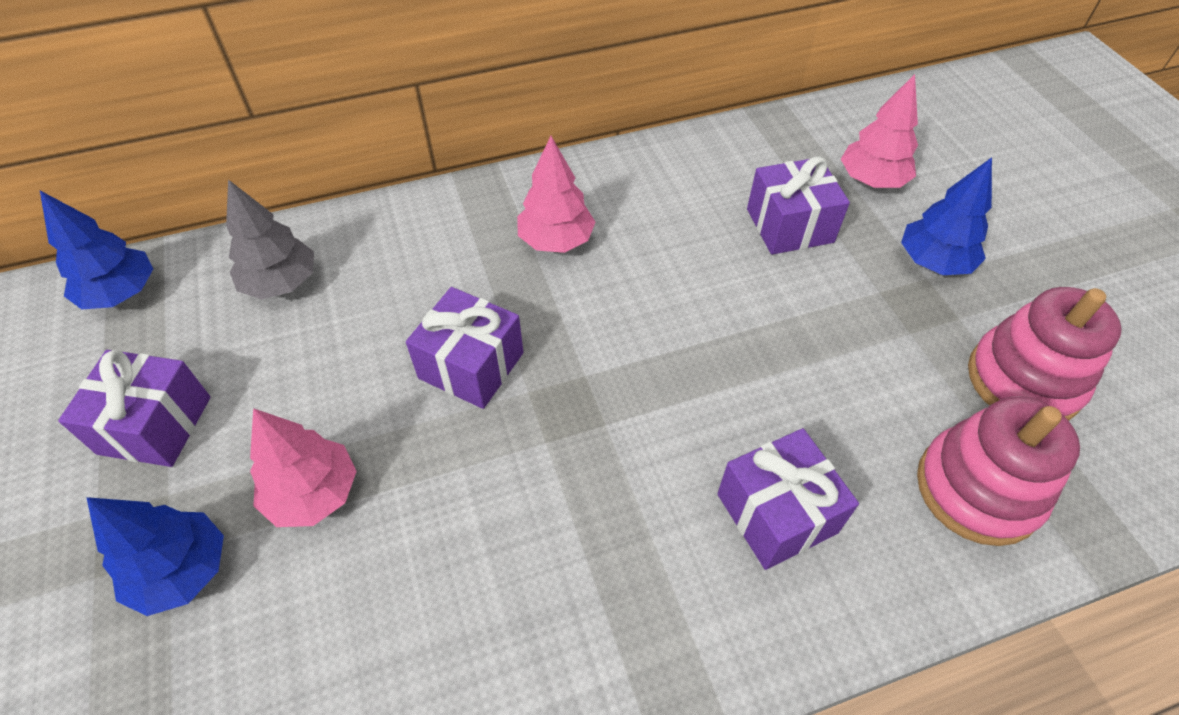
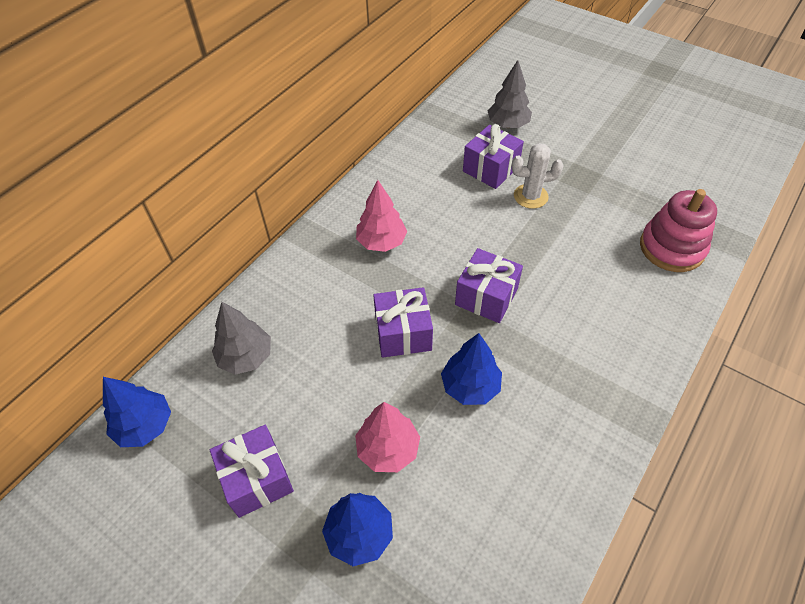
camera: 35 degrees left, 0 degrees up
purple gift [717,428,859,570] -> purple gift moved to [455,248,523,323]
pink tree [841,74,918,188] -> grey tree [488,60,532,128]
blue tree [901,157,992,275] -> blue tree moved to [441,333,502,405]
pink stacking toy [968,287,1122,421] -> none
none -> white cactus [511,143,564,209]

